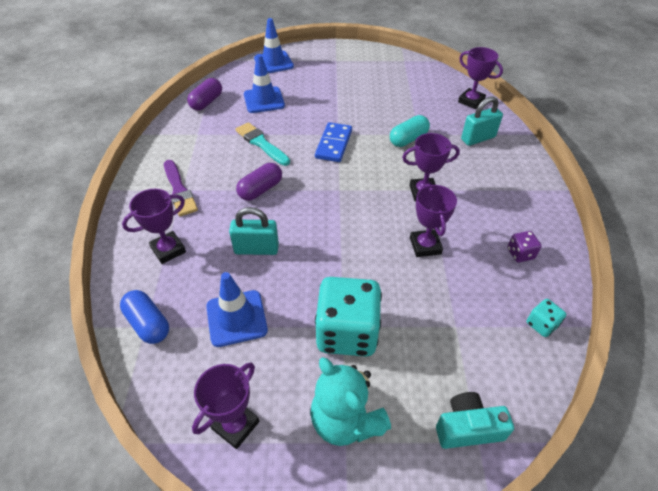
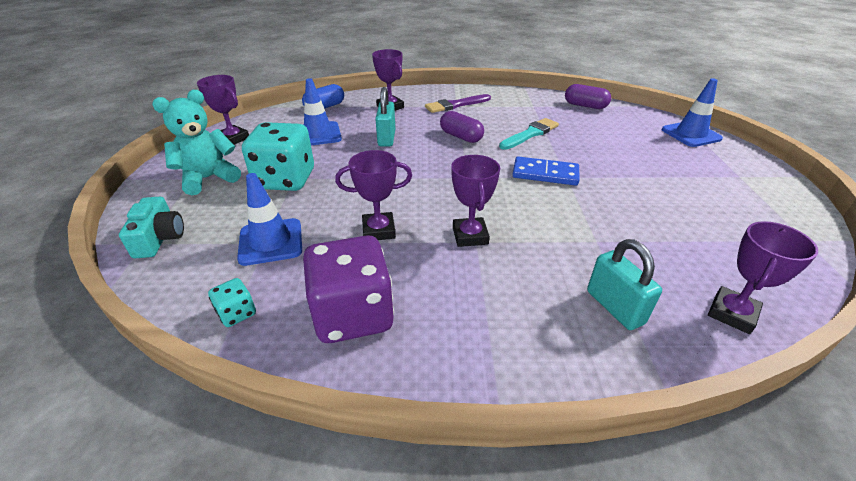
camera: 90 degrees right, 10 degrees down
blue traffic cone [244,54,285,113] -> blue traffic cone moved to [237,173,302,266]
turquoise capsule [390,115,430,147] -> none
purple dice [507,231,542,262] -> purple dice [303,235,394,343], size x2.27

